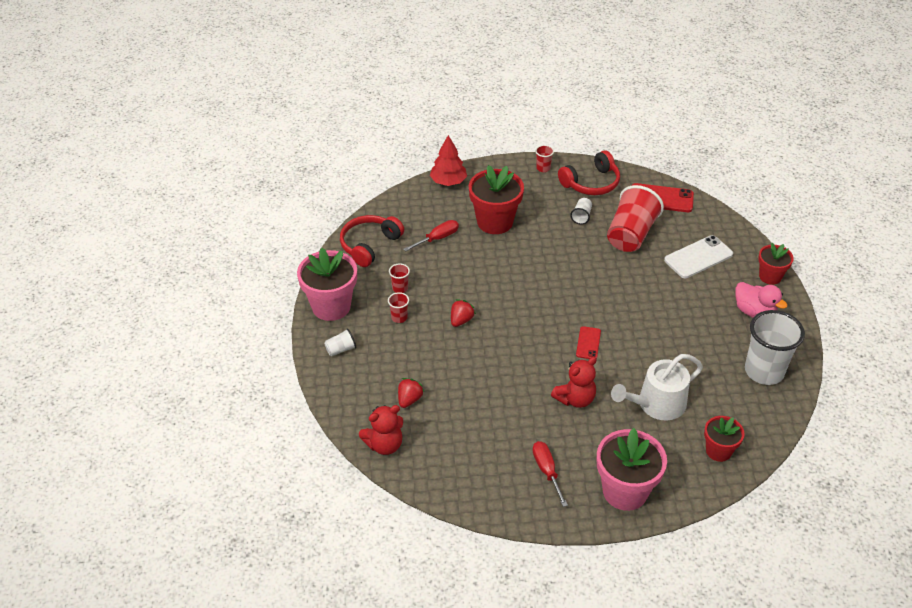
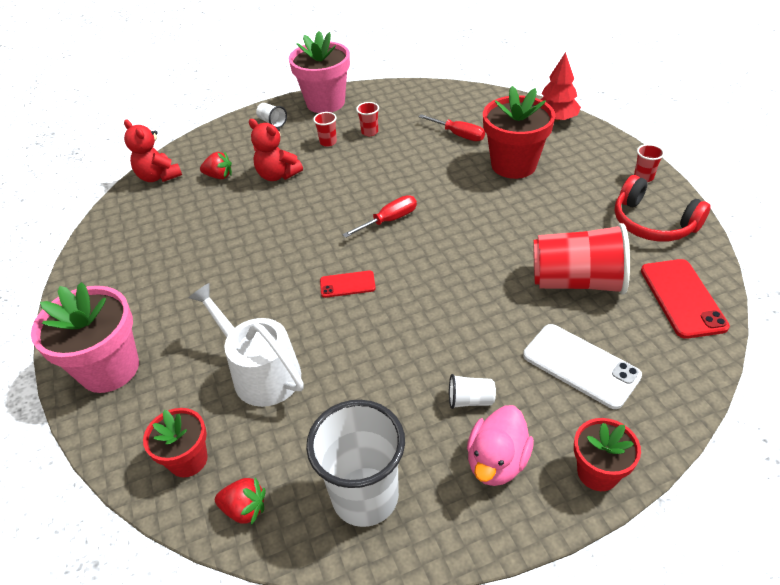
camera: 75 degrees right, 0 degrees up
red headphones [340,215,404,267] -> none
red strawberry [451,299,476,327] -> red strawberry moved to [215,477,265,525]
red screwdriver [532,441,568,507] -> red screwdriver moved to [342,195,417,238]
red teddy bear [551,357,597,408] -> red teddy bear moved to [249,119,303,181]
white cup [570,198,592,225] -> white cup moved to [449,374,496,409]

